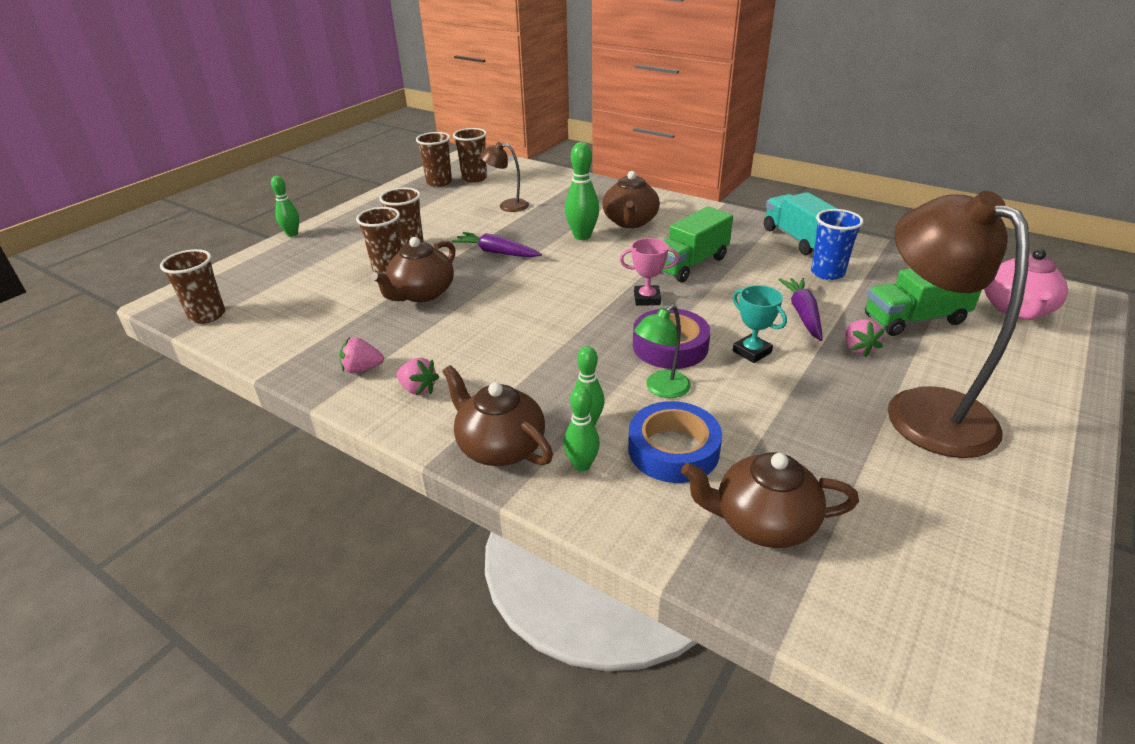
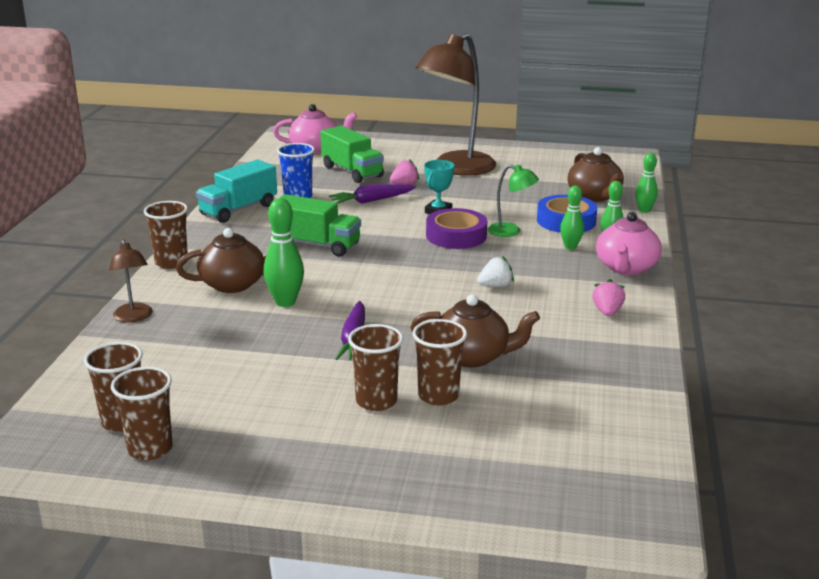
camera: 115 degrees left, 10 degrees down
brown cup [160,249,225,324] -> brown cup moved to [144,201,188,269]
green bowling pin [271,176,299,237] -> green bowling pin moved to [635,153,658,213]
pink strawberry [339,337,384,373] -> none
brown teapot [442,365,553,466] -> pink teapot [596,212,662,275]
brown lamp [481,142,529,212] -> brown lamp moved to [109,239,153,323]
pink trophy [620,238,679,306] -> none
none -> white strawberry [477,256,514,287]

